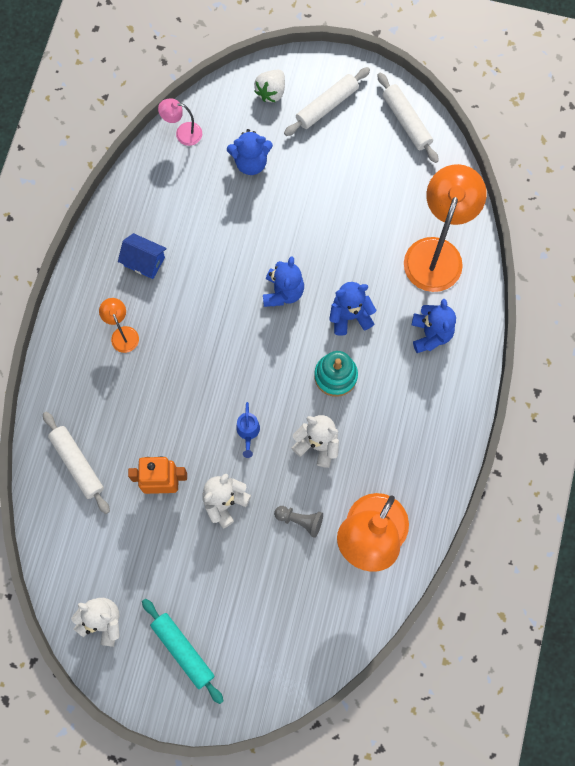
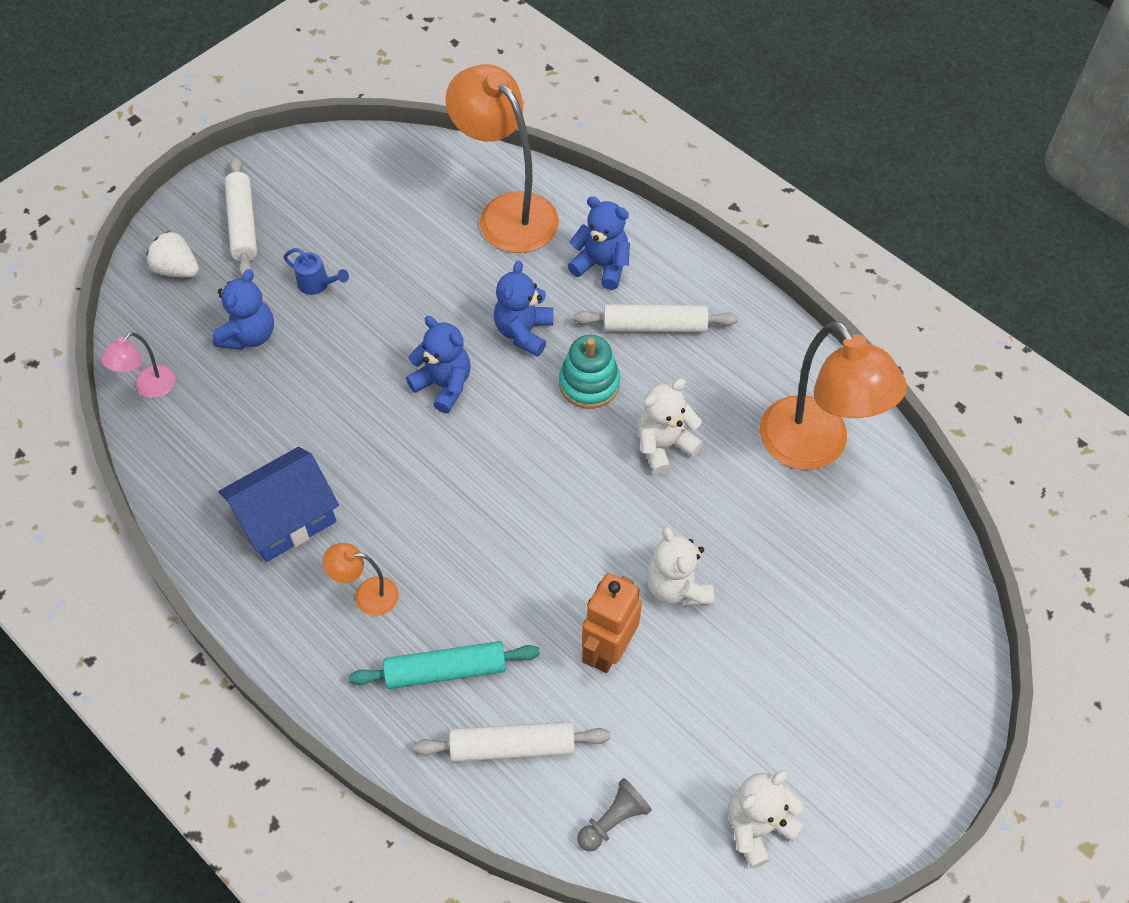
camera: 60 degrees left, 15 degrees down
blue house [118,233,167,279] -> blue house [219,447,339,562], size x1.57
turquoise rolling pin [142,599,223,704] -> turquoise rolling pin moved to [349,641,540,689]
blue watering can [236,402,260,458] -> blue watering can moved to [284,248,349,295]
white strawberry [254,70,285,102] -> white strawberry turned 150 degrees clockwise [146,231,199,278]
grey pawn [274,506,323,538] -> grey pawn moved to [577,778,652,851]
white rolling pin [377,72,439,163] -> white rolling pin moved to [573,304,738,332]

